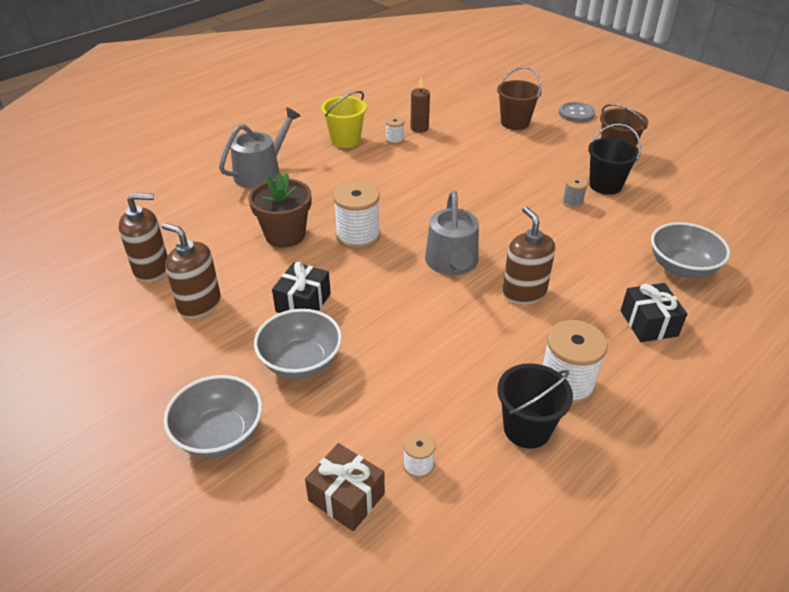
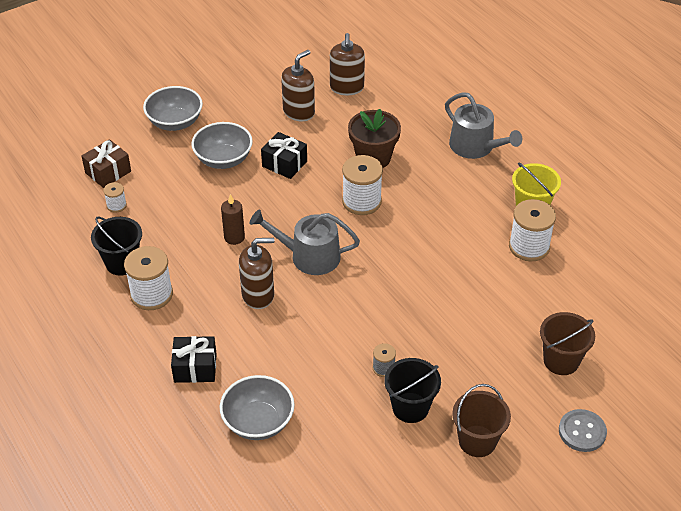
camera: 100 degrees right, 5 degrees up
white spool [385,116,404,145] -> white spool [509,199,556,261], size x1.98
brown candle [411,78,430,133] -> brown candle moved to [221,194,245,245]

